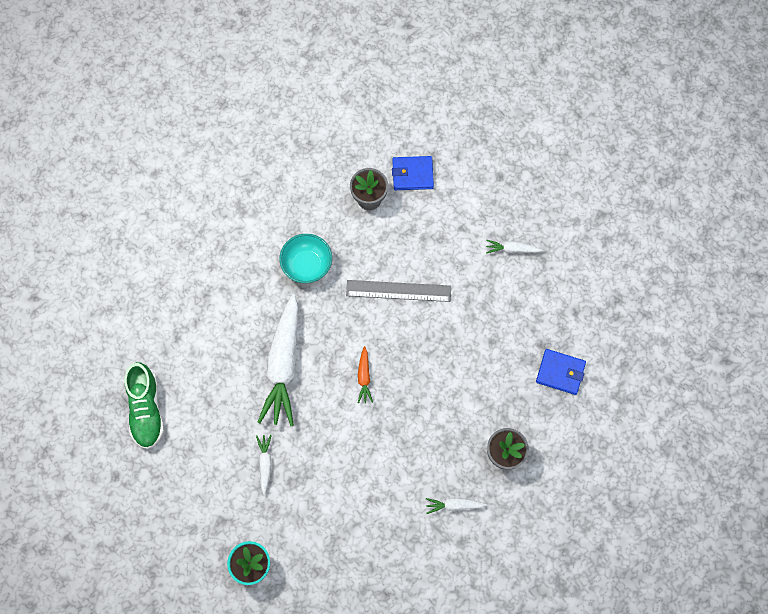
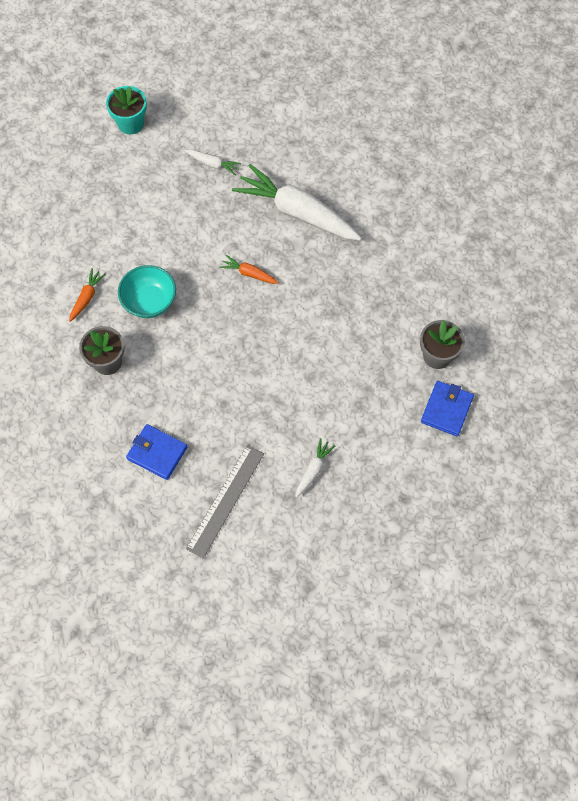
camera: 115 degrees right, 5 degrees down
green shoe [125,362,164,449] -> none
turquoise bowl [279,234,332,283] -> turquoise bowl moved to [118,265,176,318]
grey ruler [346,280,451,302] -> grey ruler moved to [186,445,264,558]
white carrot [426,498,487,514] -> orange carrot [69,268,106,322]
blue wallet [536,349,586,395] -> blue wallet turned 75 degrees clockwise [126,424,187,480]

